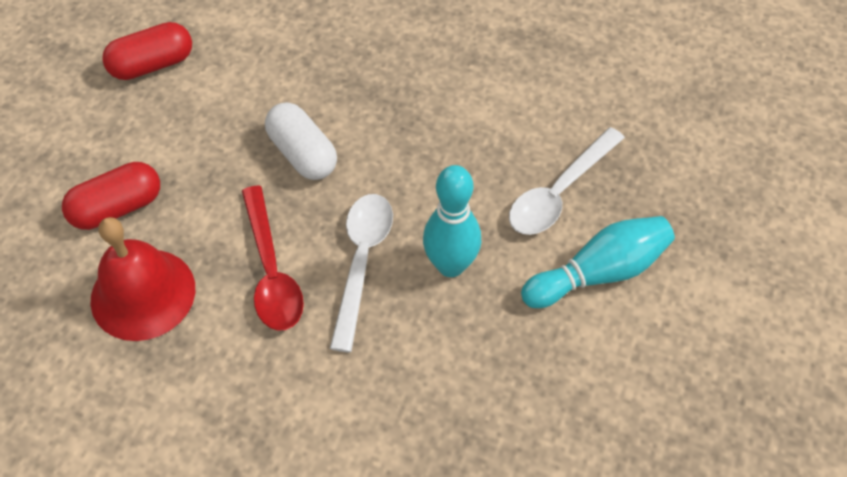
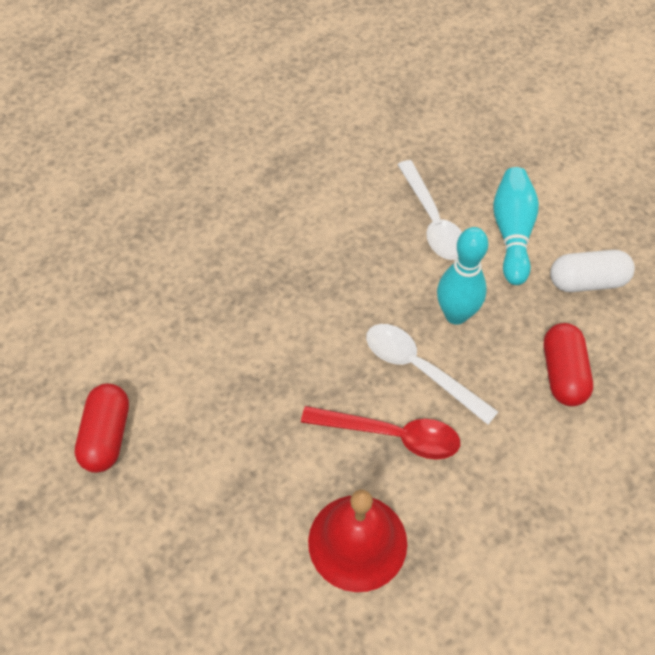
camera: 60 degrees left, 0 degrees up
red capsule [62,162,160,230] -> red capsule moved to [544,323,593,406]
white capsule [265,102,337,180] -> white capsule moved to [550,250,635,292]

